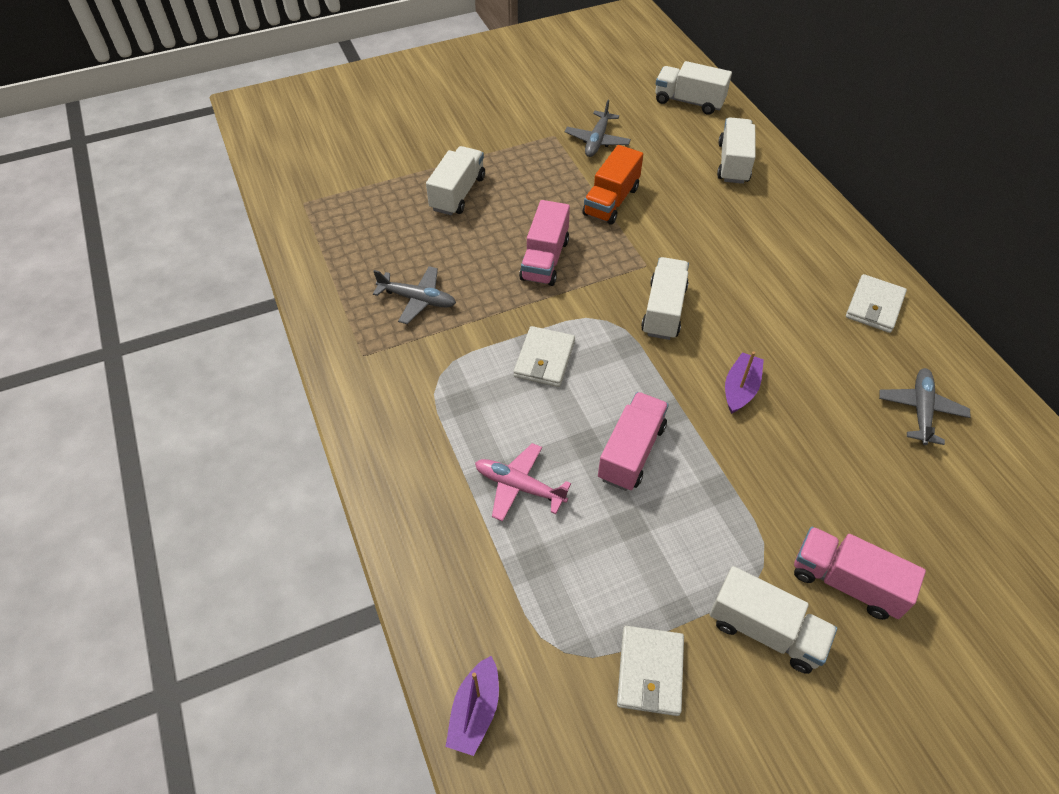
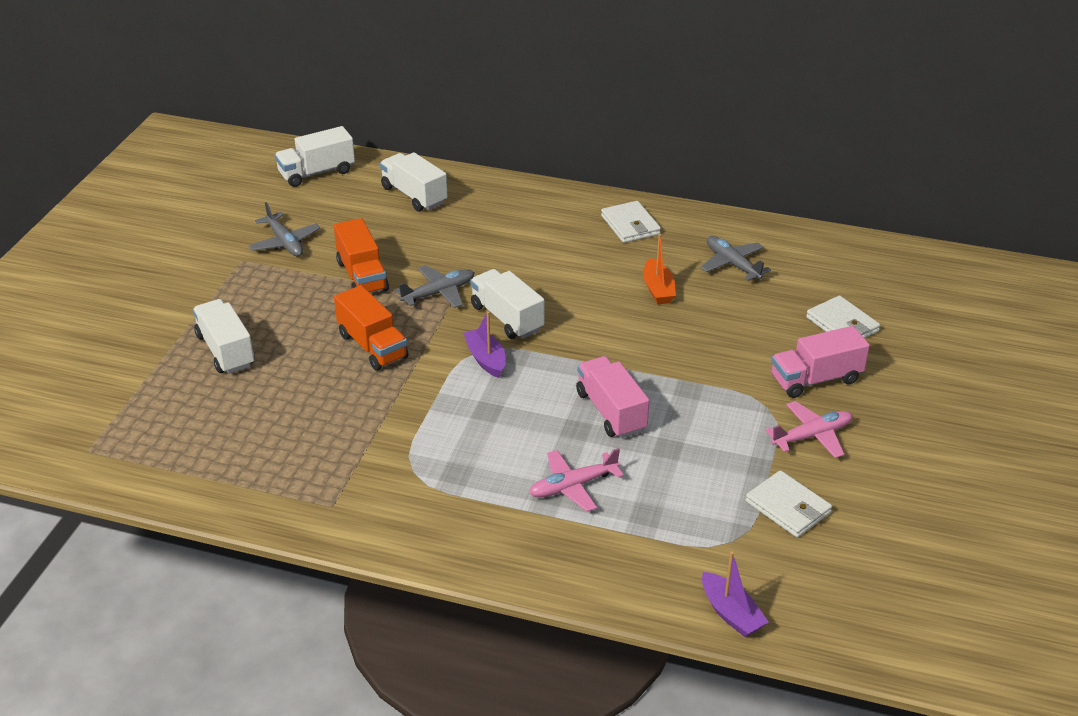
camera: 50 degrees left, 15 degrees down
grey plane [373,266,456,324] -> grey plane moved to [396,265,474,308]
white wallet [514,326,575,387] -> white wallet moved to [806,295,880,338]
pink truck [519,200,570,286] -> orange truck [334,285,409,370]
white truck [709,566,837,674] -> pink plane [765,401,852,458]
purple boat [725,351,764,414] -> purple boat moved to [463,311,506,378]
none -> orange boat [643,234,676,304]

